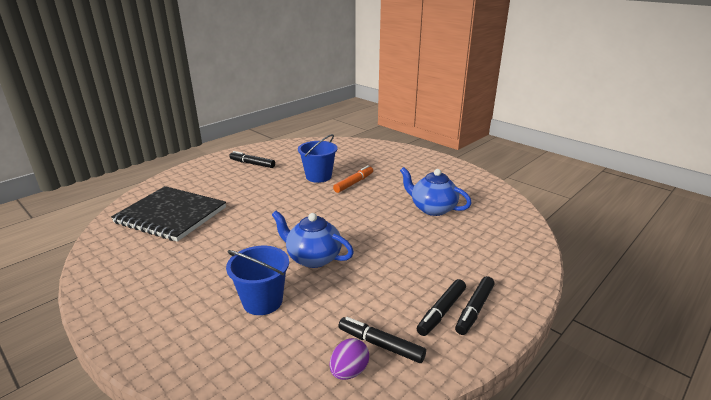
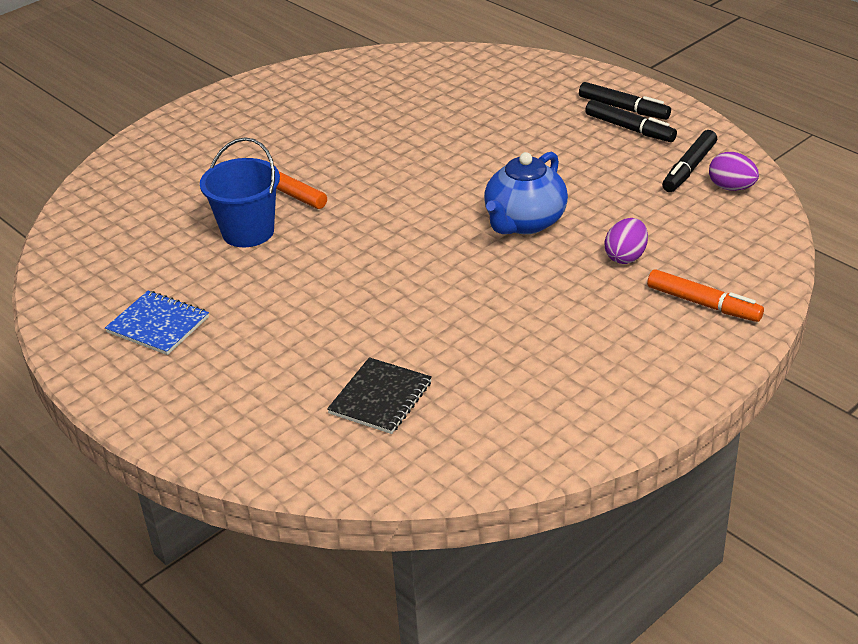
camera: 85 degrees left, 10 degrees up
black notebook [111,186,226,242] -> black notebook [327,357,432,434], size x0.51
blue bucket [226,246,289,315] -> purple egg [605,218,648,264]
black marker [229,151,275,168] -> blue notebook [105,291,209,355]
blue teapot [400,167,471,216] -> none
none -> orange marker [647,269,764,322]

